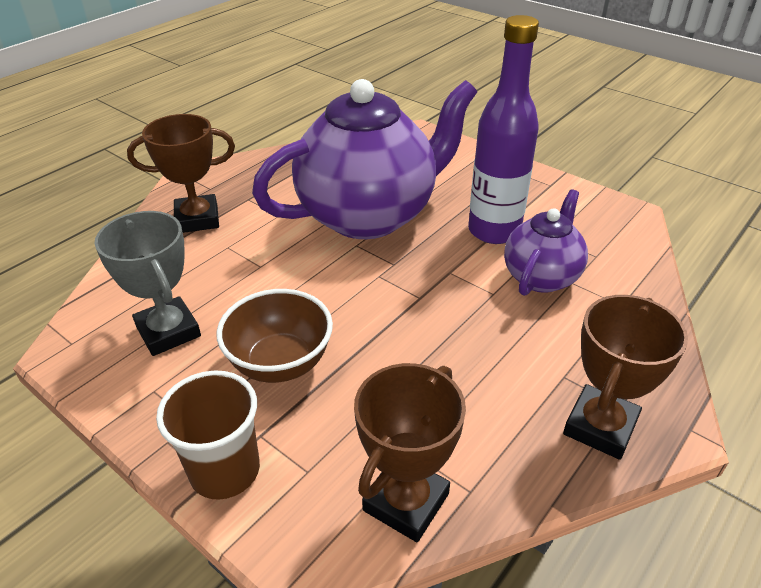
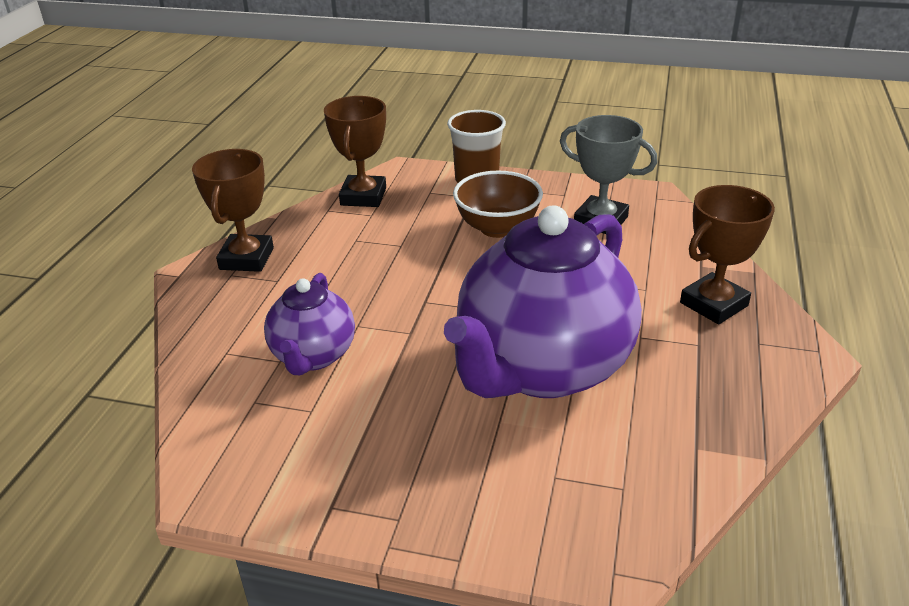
camera: 155 degrees right, 5 degrees down
purple bottle [468,15,539,244] -> none

